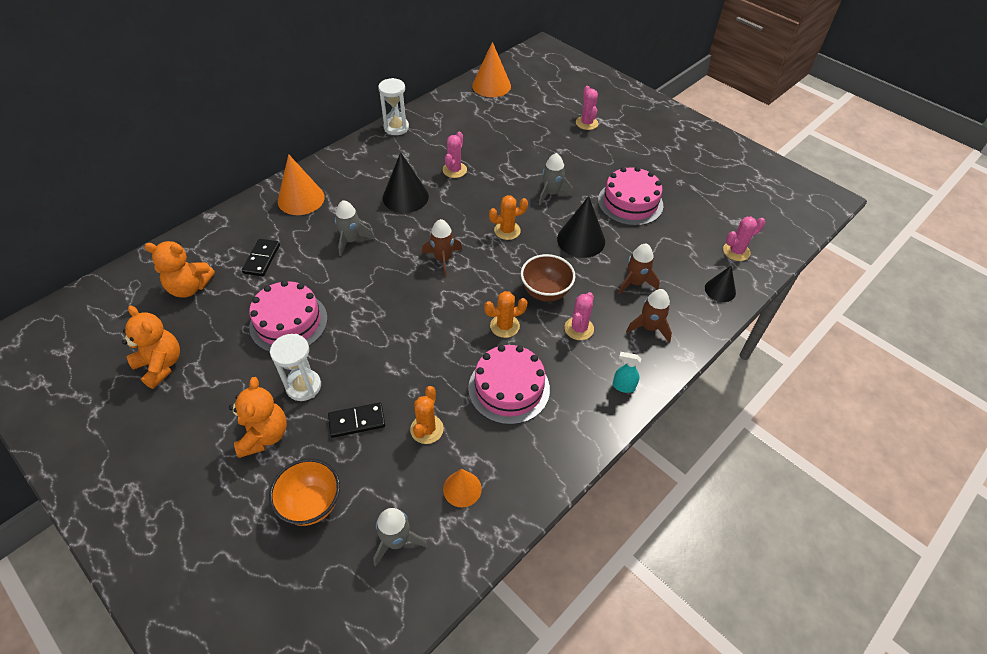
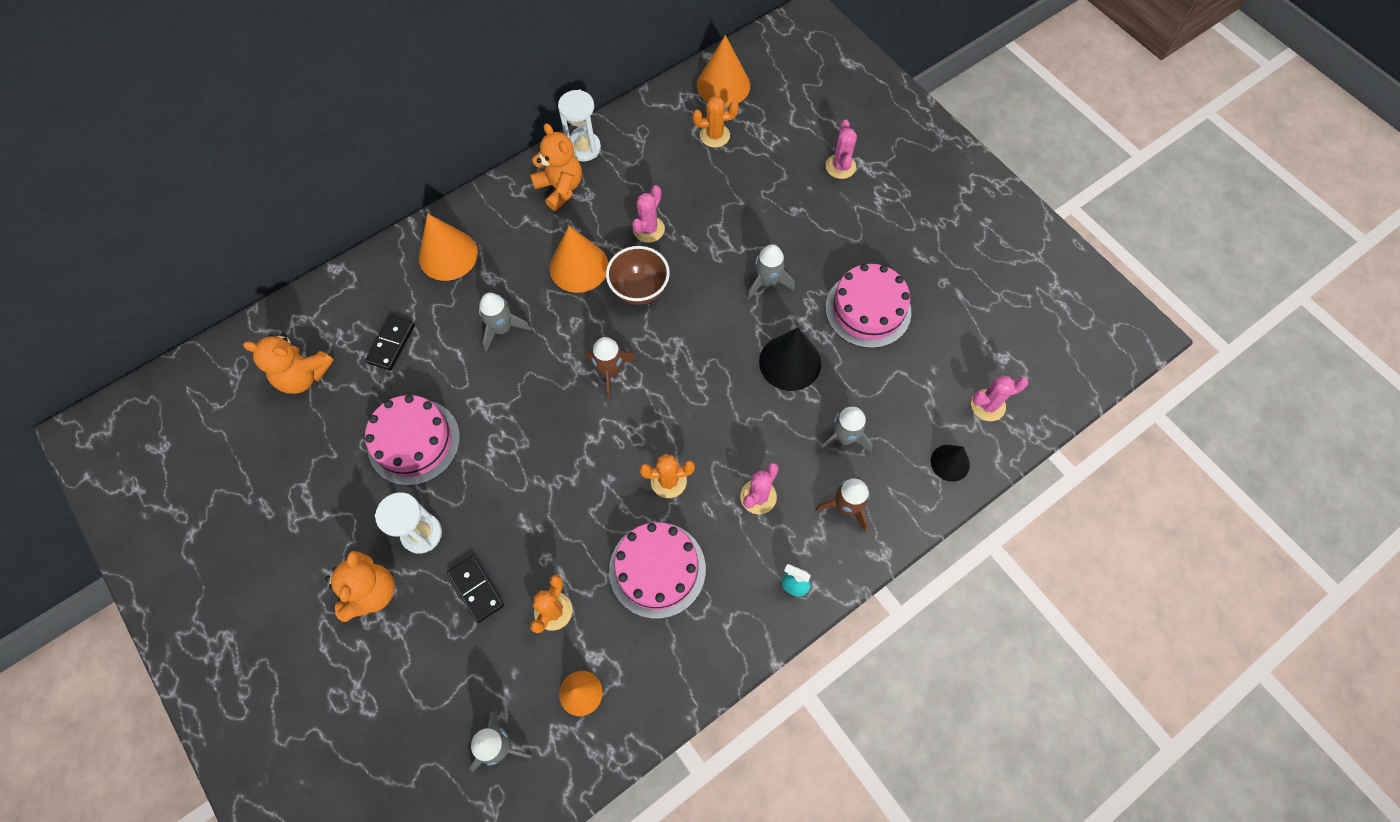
camera: 10 degrees right, 15 degrees up
orange teddy bear [122,305,180,389] -> orange teddy bear moved to [530,123,582,211]
orange bowl [269,458,340,526] -> none
black domino [328,402,385,438] -> black domino turned 60 degrees clockwise [447,555,504,623]
black cone [383,152,429,213] -> orange cone [550,226,608,293]
orange cactus [489,195,528,240] -> orange cactus moved to [693,96,739,148]
brown bowl [521,254,575,302] -> brown bowl moved to [606,246,670,305]
brown rocket [618,244,660,295] -> grey rocket [819,406,873,453]

